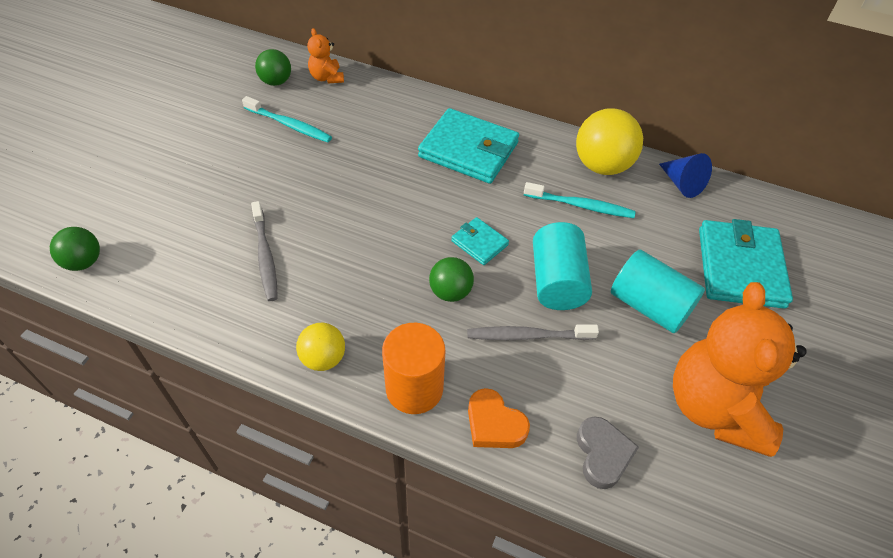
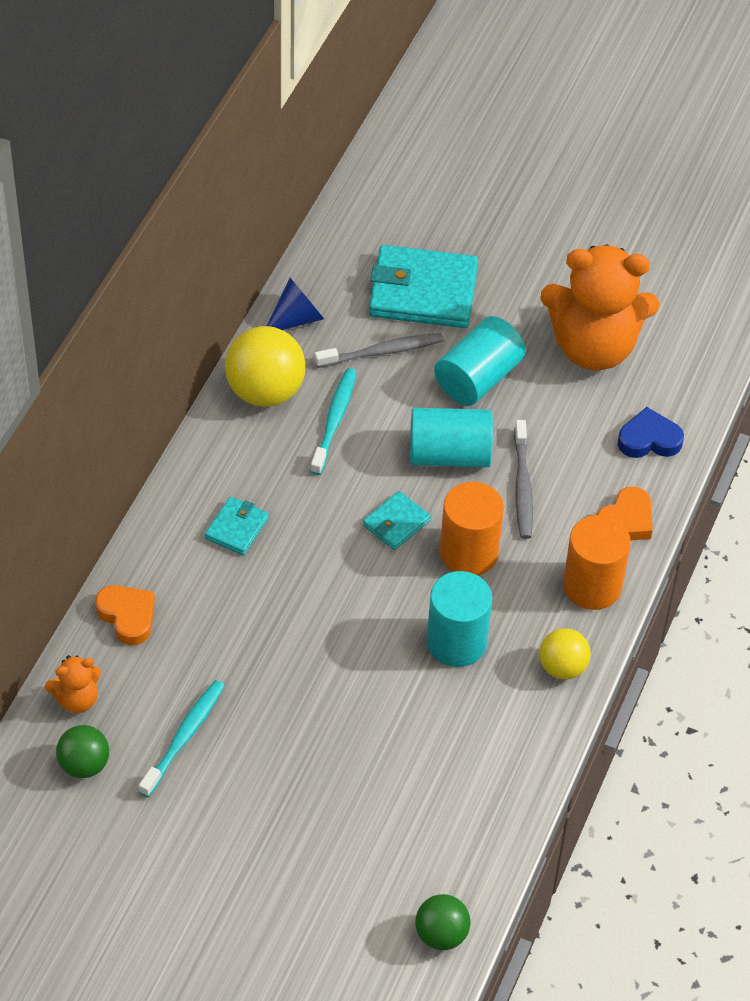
camera: 90 degrees left, 0 degrees up
grey toothbrush [251,201,278,301] -> grey toothbrush moved to [314,333,444,368]
turquoise wallet [418,108,519,184] -> turquoise wallet [205,497,269,555], size x0.50
green ball [429,257,474,302] -> orange cylinder [440,482,504,575]
grey heart [577,416,639,489] -> blue heart [618,407,684,458]
none -> orange heart [95,585,155,645]
none -> turquoise cylinder [427,571,492,667]

